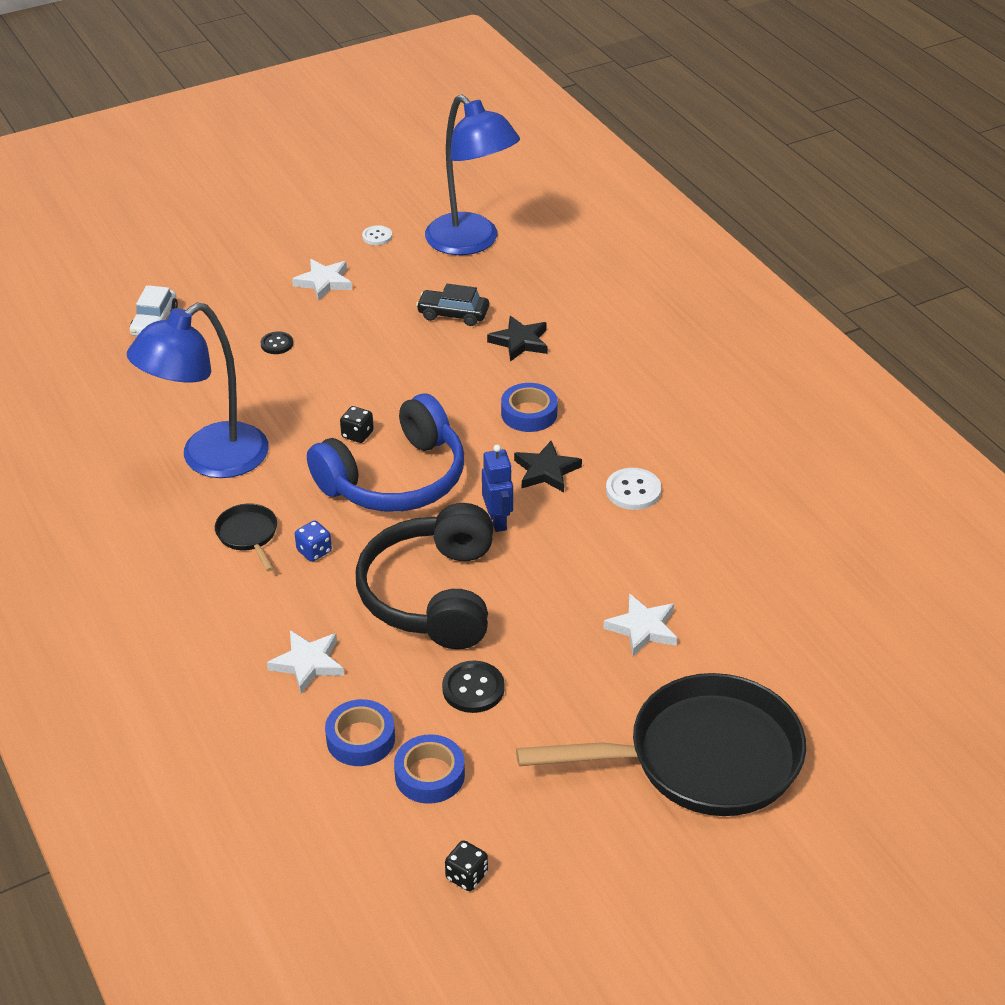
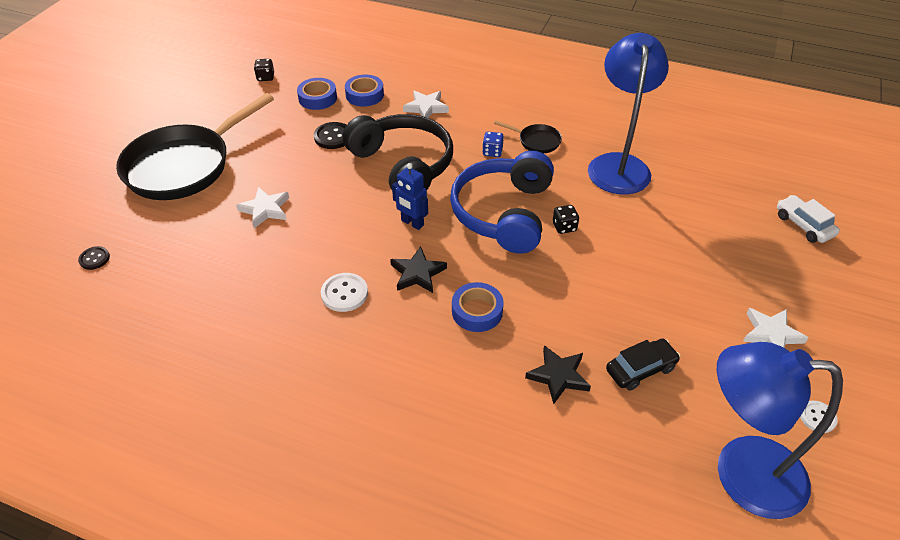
camera: 140 degrees right, 5 degrees up
black button [261,331,293,354] -> black button moved to [78,246,110,270]

